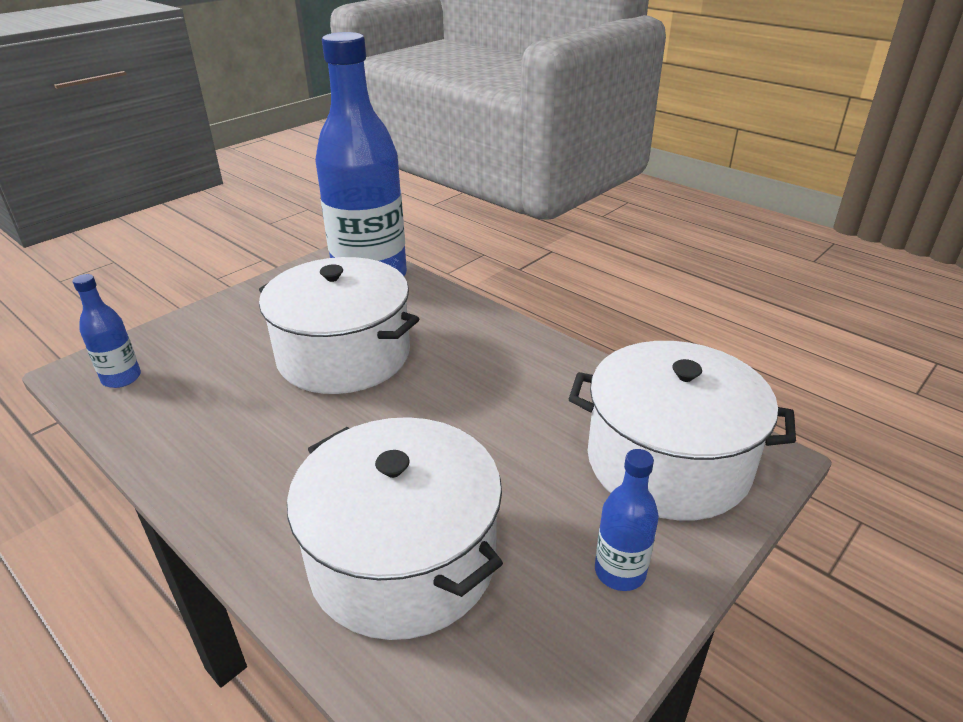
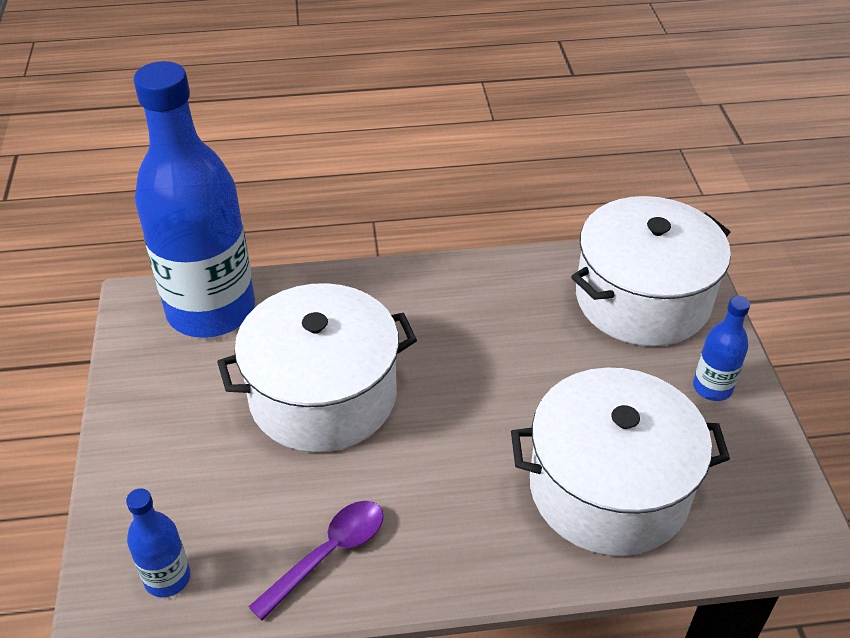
camera: 50 degrees left, 10 degrees up
none -> purple spoon [248,501,384,620]

